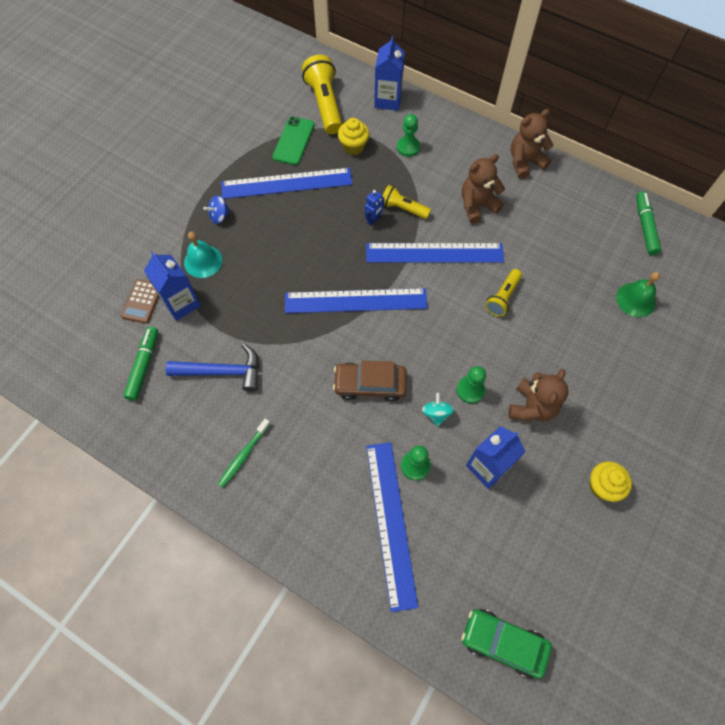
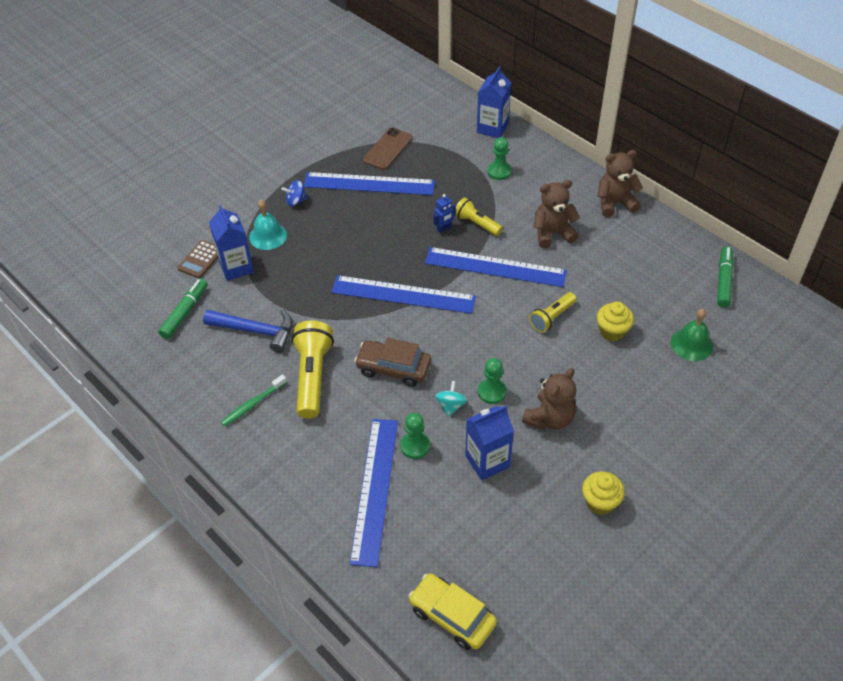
camera: 15 degrees right, 15 degrees down
green phone [272,116,314,165] -> brown phone [363,128,413,170]
yellow flashlight [302,55,342,134] -> yellow flashlight moved to [291,320,334,419]
yellow cupcake [338,118,369,155] -> yellow cupcake moved to [597,301,634,341]
green car [461,609,552,679] -> yellow car [409,573,497,650]

